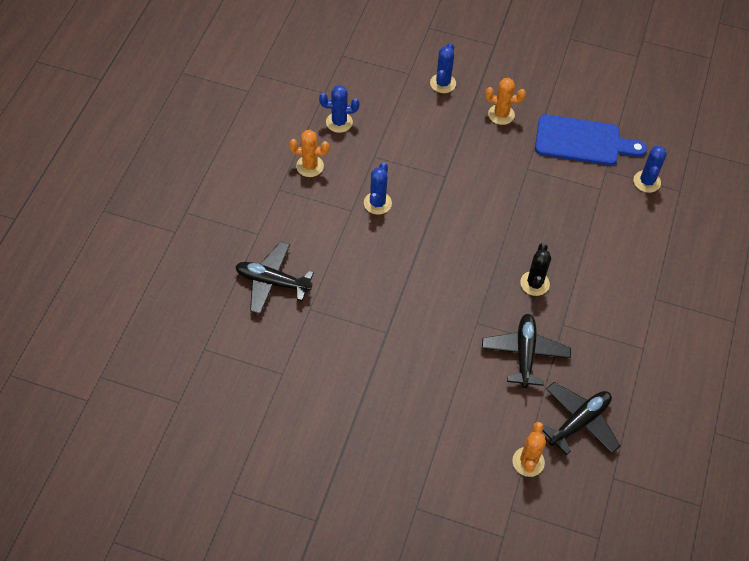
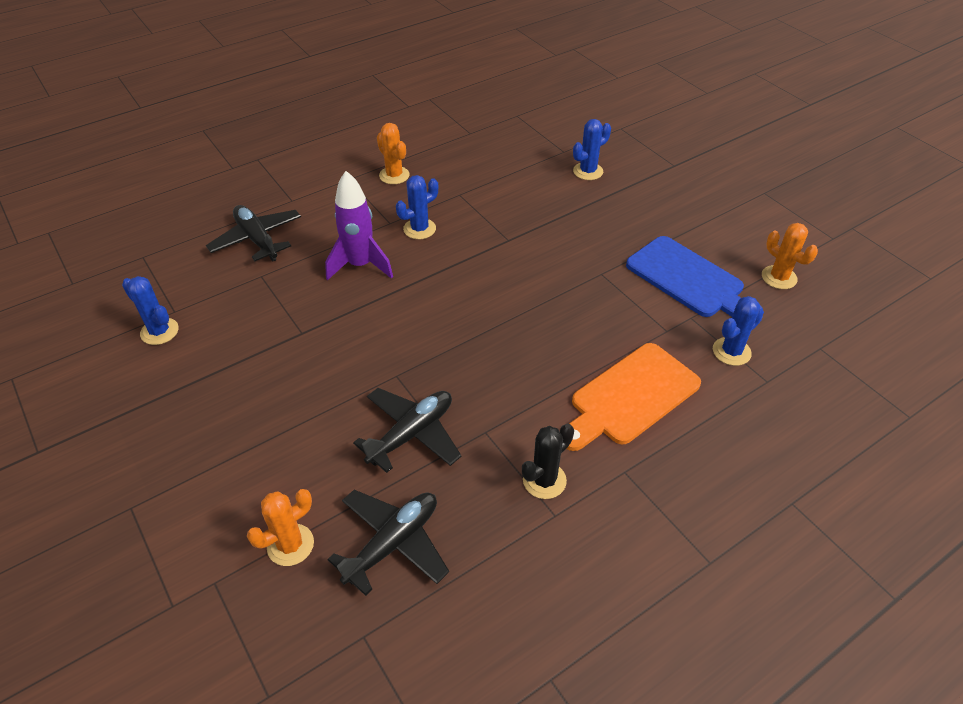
camera: 40 degrees right, 10 degrees down
blue cactus [319,85,359,133] -> blue cactus moved to [122,276,179,345]
orange cactus [485,78,526,125] -> orange cactus moved to [762,223,818,289]
black cactus [520,243,551,296] -> black cactus moved to [522,423,574,499]
black plane [543,382,620,455] -> black plane turned 45 degrees counterclockwise [327,490,449,596]
none -> purple rocket [325,171,393,280]
none -> orange cutting board [567,343,701,451]

